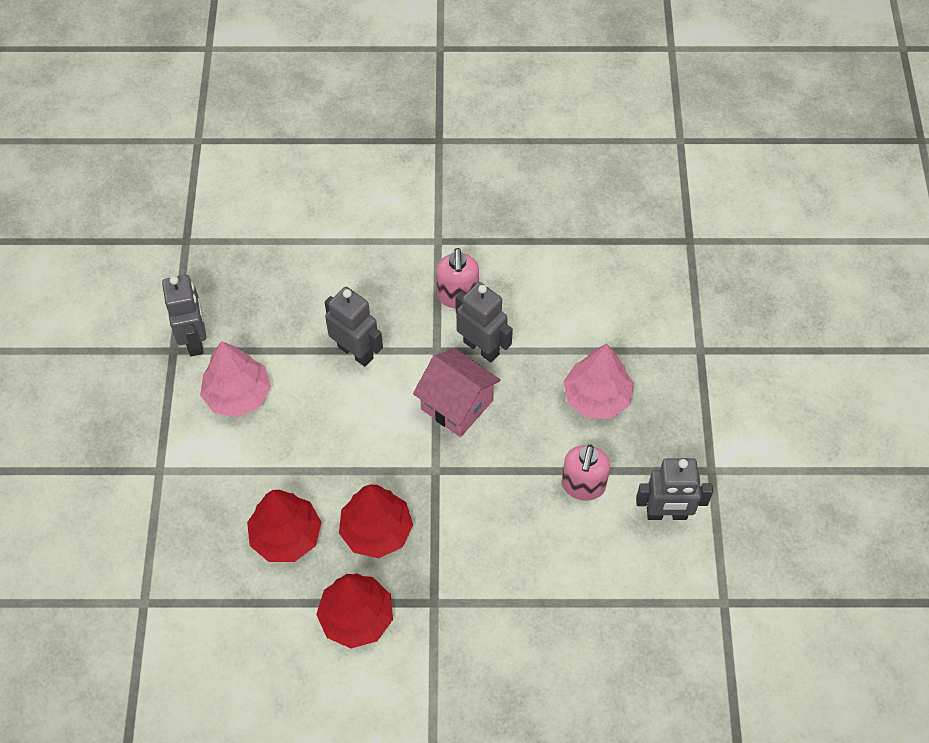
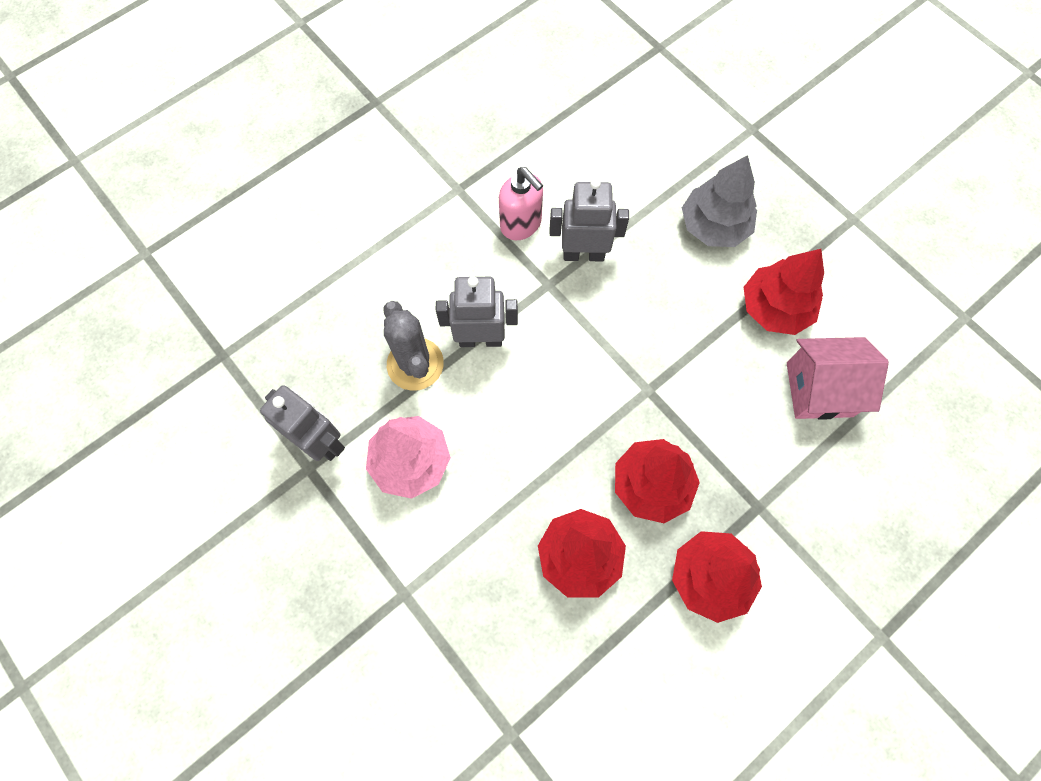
camera: 40 degrees left, 10 degrees up
pink house [413,348,501,437] -> pink house moved to [787,337,889,420]
pink soap dispenser [562,445,610,501] -> red tree [744,249,824,335]
pink tree [563,344,634,419] -> grey tree [682,155,757,247]
grey robot [636,458,713,520] -> none
none -> grey cactus [383,301,444,391]

